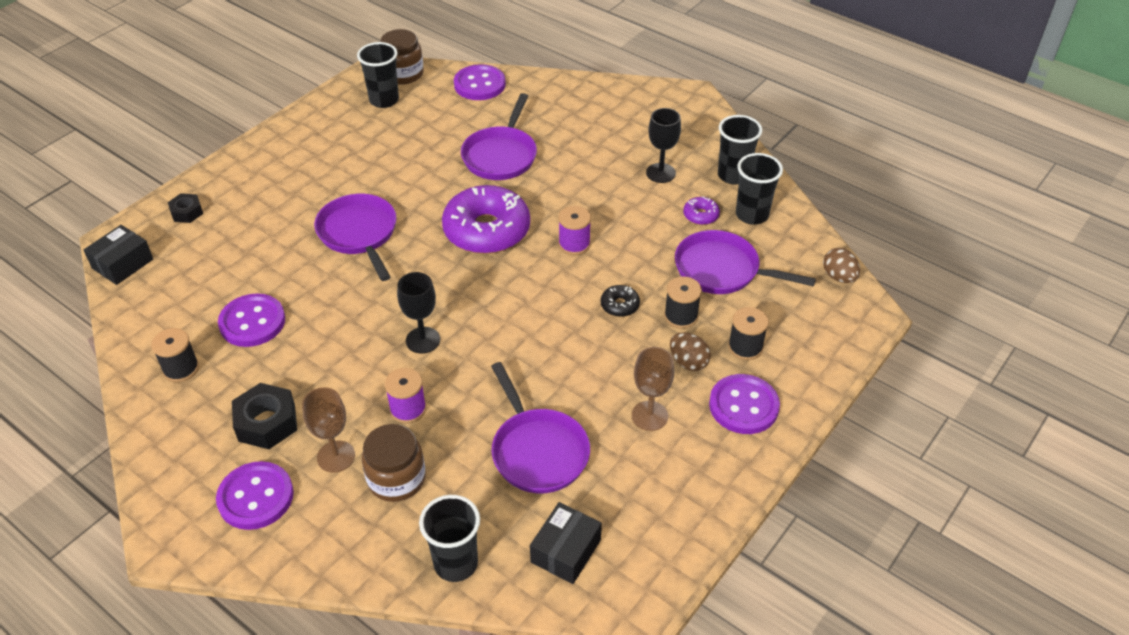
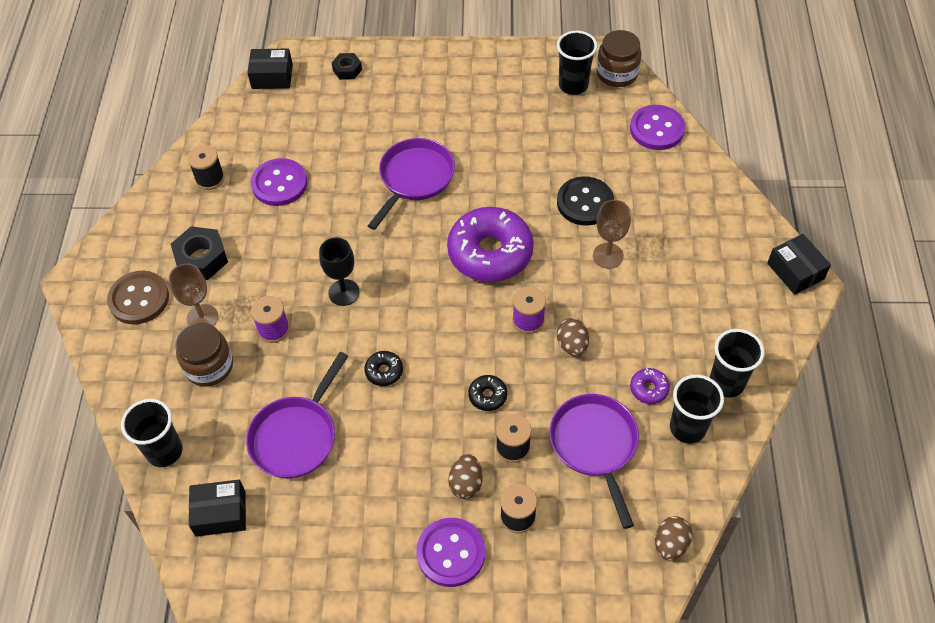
camera: 55 degrees right, 10 degrees up
purple button [216,461,294,530] -> brown button [107,271,169,324]
purple pan [461,93,537,180] -> black button [557,176,614,226]
brown goblet [632,347,674,431] -> brown goblet moved to [593,200,631,269]
black goblet [646,108,681,183] -> none
none -> black donut [364,351,403,386]
none -> brown egg [557,318,589,357]
none -> black box [767,234,831,295]

